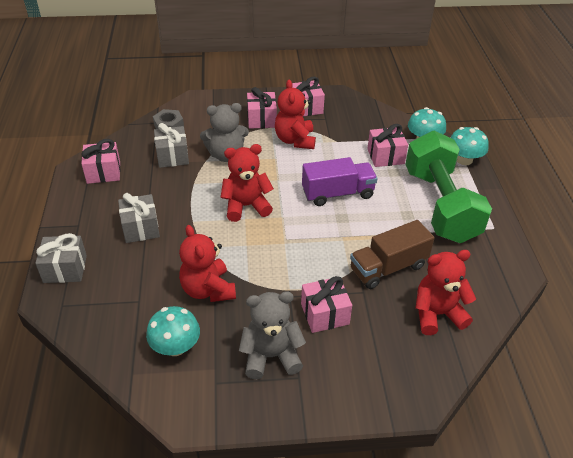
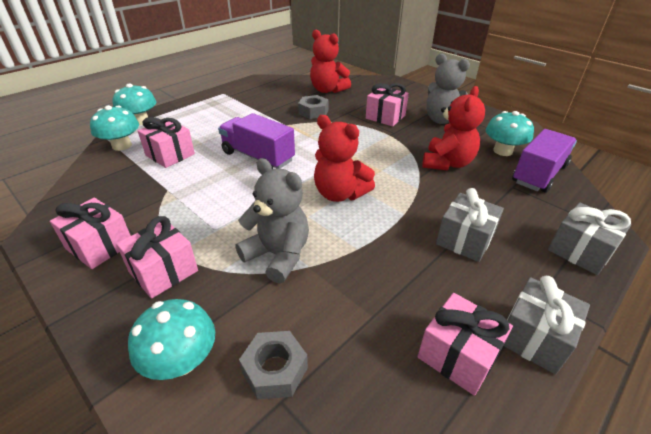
camera: 130 degrees left, 5 degrees down
grey gift [154,123,189,168] -> grey gift moved to [504,276,590,374]
red teddy bear [275,80,316,149] -> none
brown truck [350,220,435,289] -> grey nut [298,95,329,119]
green dumbbell [405,131,492,243] -> none
none -> turquoise mushroom [128,299,215,380]
none -> purple truck [512,129,577,193]

